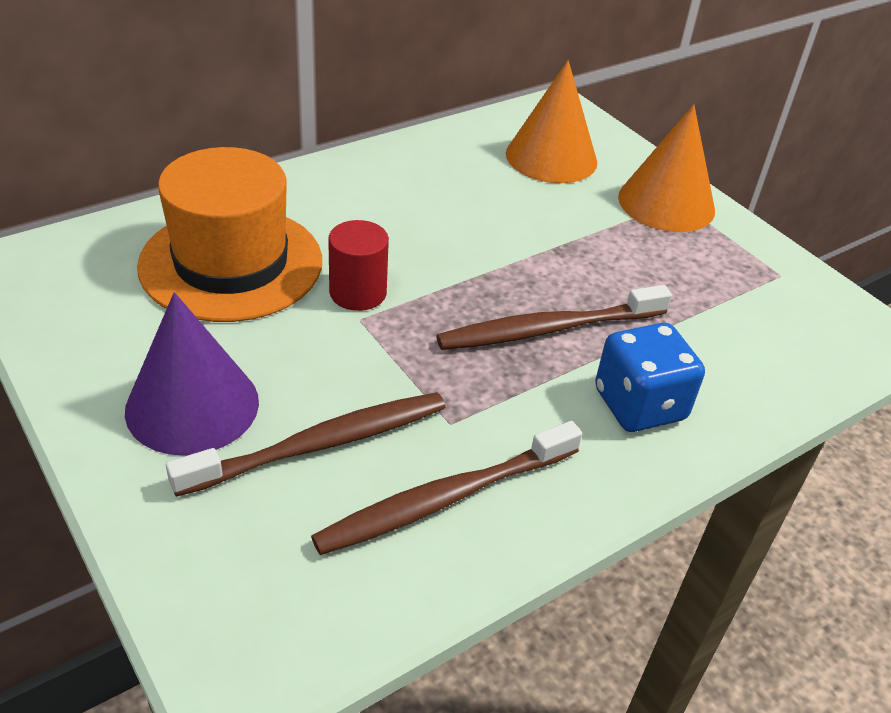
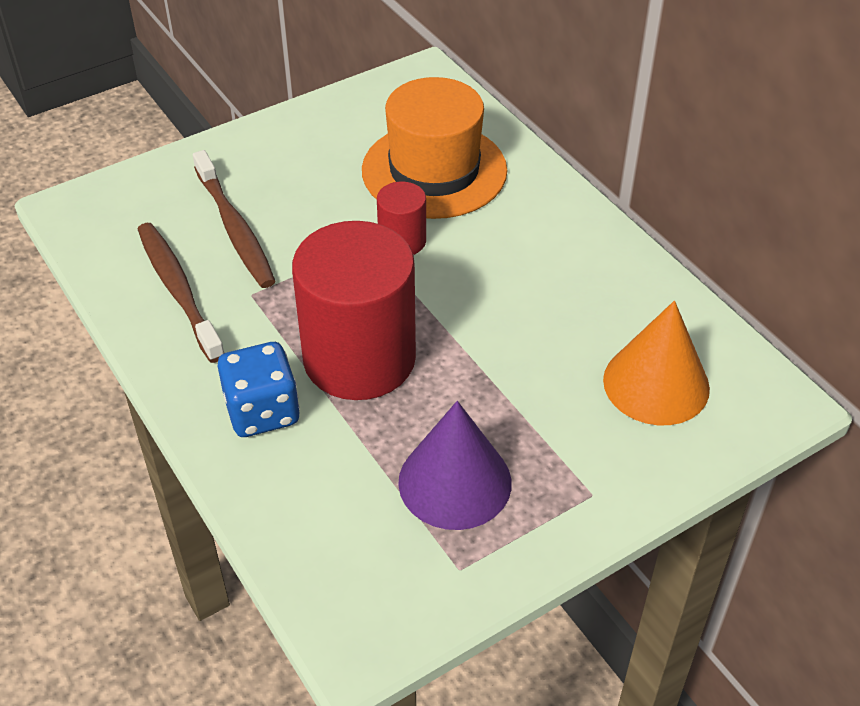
camera: 95 degrees right, 5 degrees up
purple cone [125,292,259,456] -> purple cone moved to [398,401,512,530]
brown toothbrush [436,285,672,350] -> red cylinder [292,221,416,400]
orange cone [618,105,715,232] -> none

